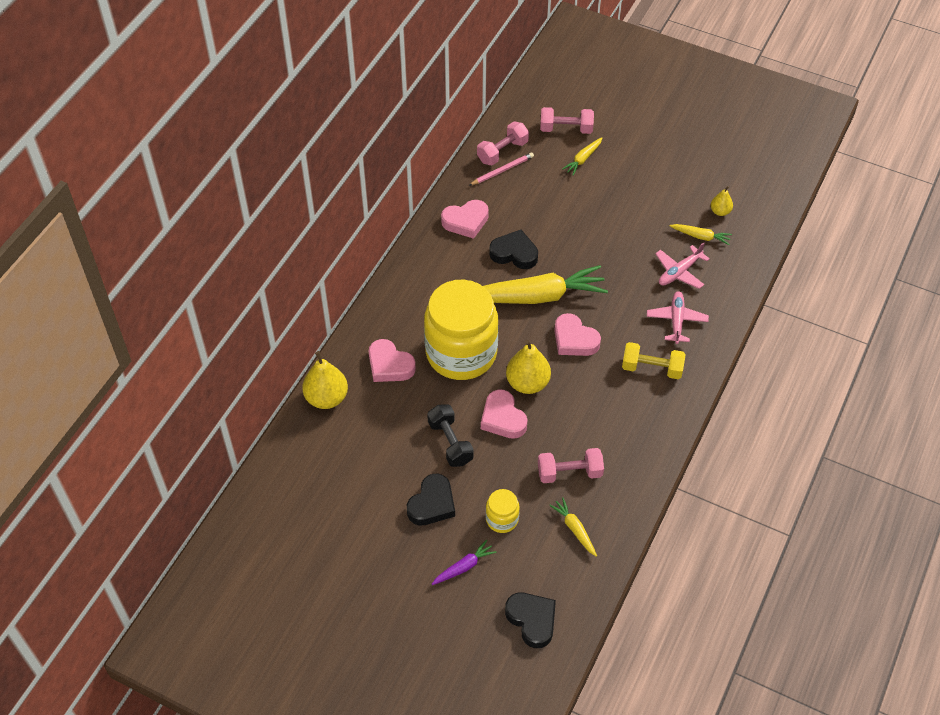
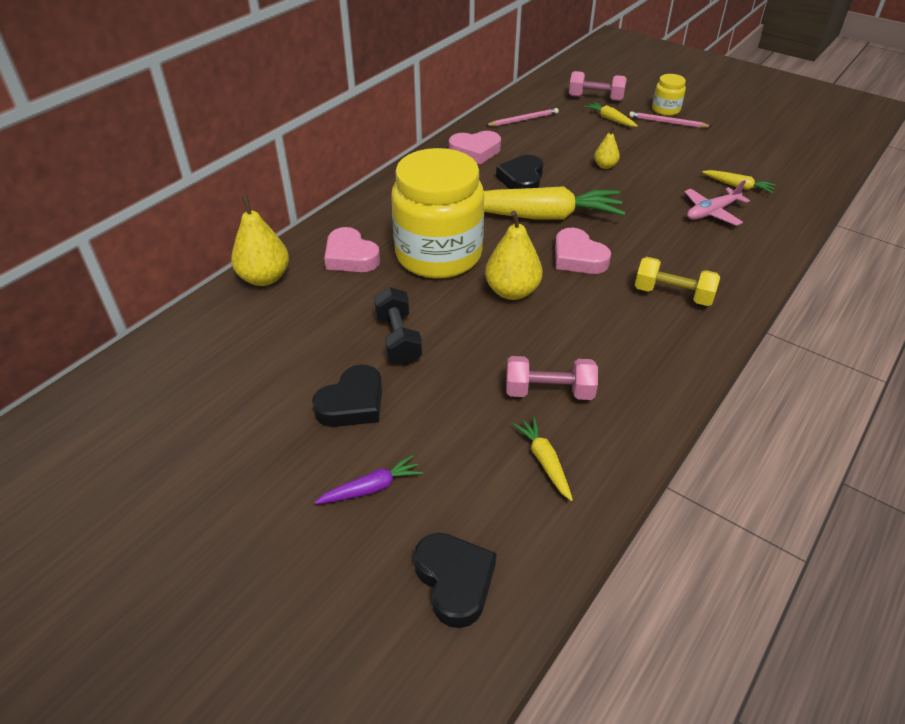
camera: 10 degrees right, 10 degrees down
pink dumbbell [477,121,529,165] -> none
pink heart [481,389,528,439] -> none
yellow jar [486,489,520,533] -> yellow jar moved to [652,74,686,116]
black heart [489,230,538,269] -> black heart turned 105 degrees counterclockwise [496,155,544,189]
yellow carrot [562,137,602,175] -> yellow carrot turned 90 degrees clockwise [584,102,638,127]
pink plane [647,291,709,344] -> none
yellow pear [711,186,733,216] -> yellow pear moved to [594,127,620,169]
none -> pink pencil [629,111,712,128]

